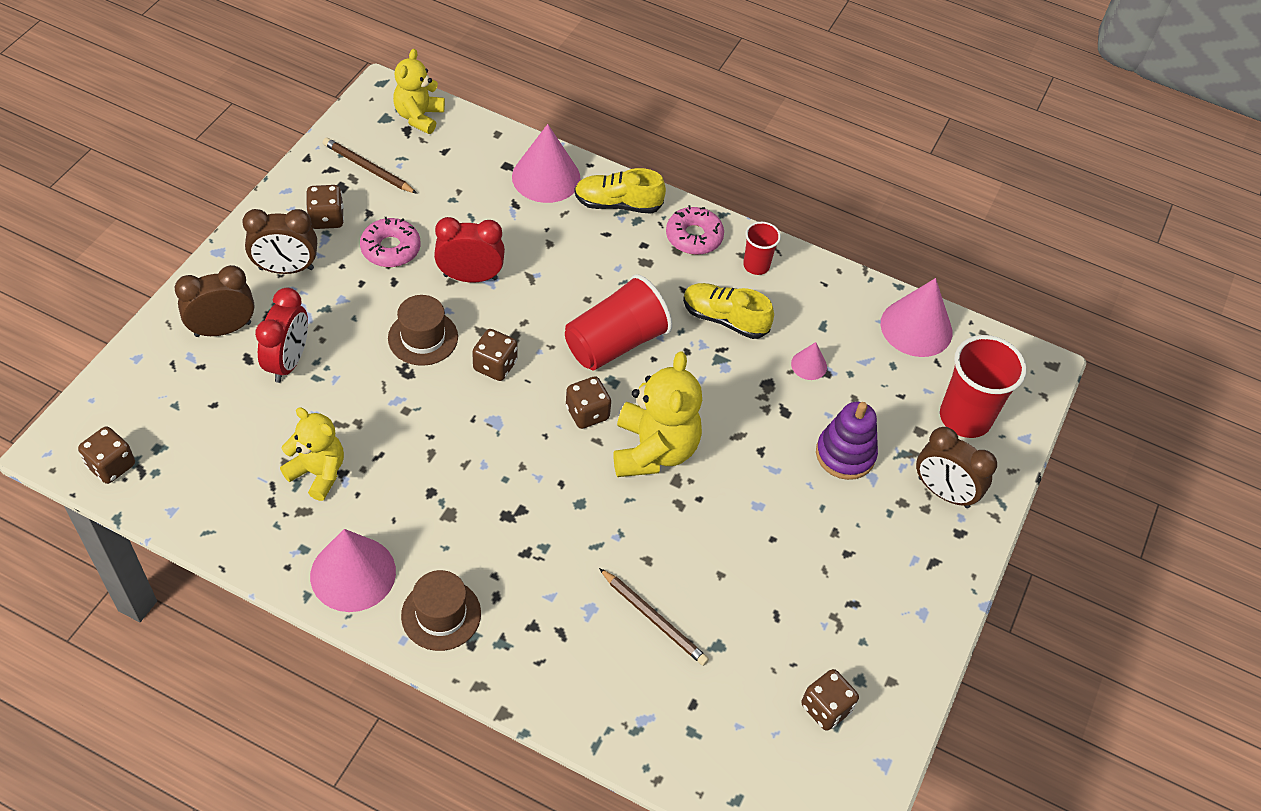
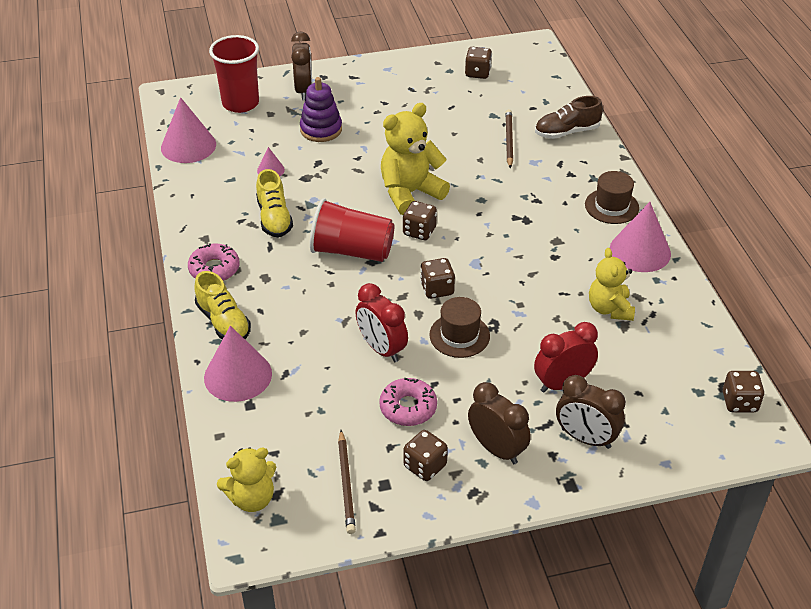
camera: 125 degrees left, 10 degrees down
red cup [743,222,781,275] -> none
none -> brown shoe [535,96,603,139]

